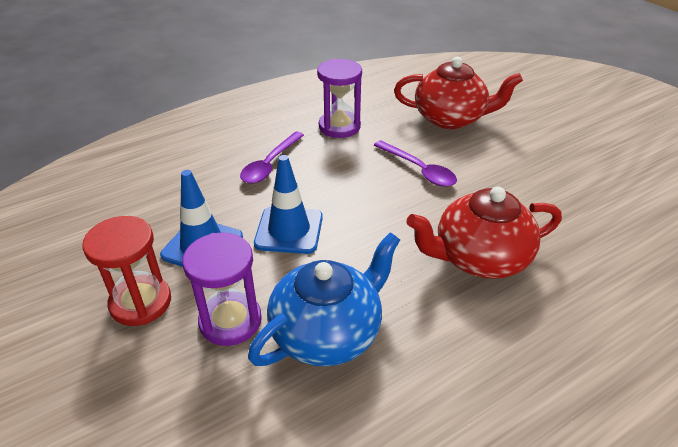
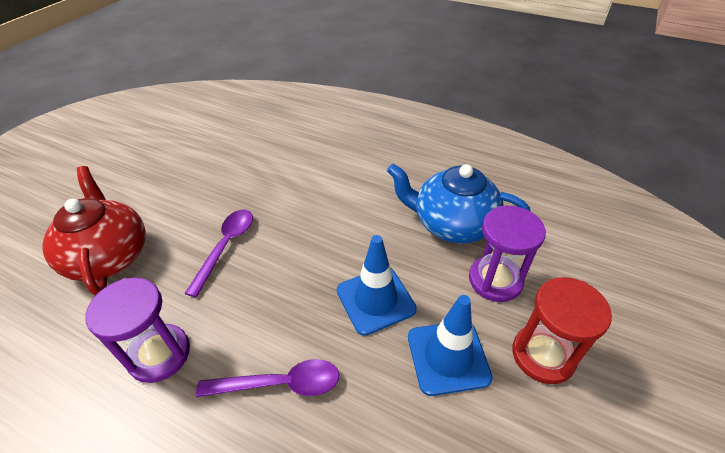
camera: 120 degrees left, 5 degrees up
red teapot [407,187,562,279] -> none

